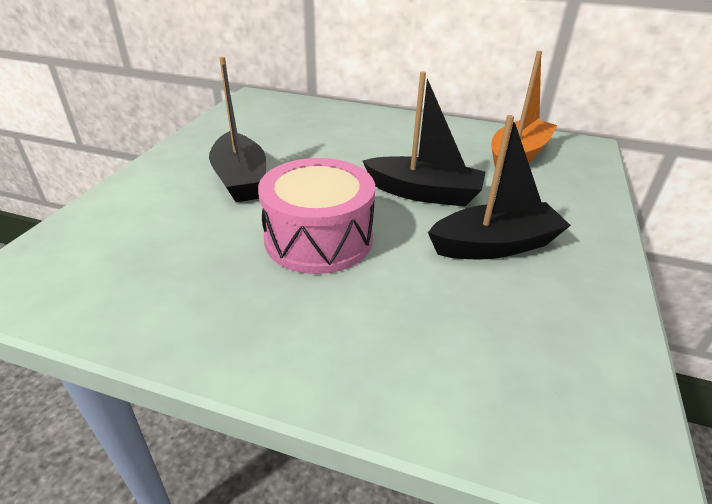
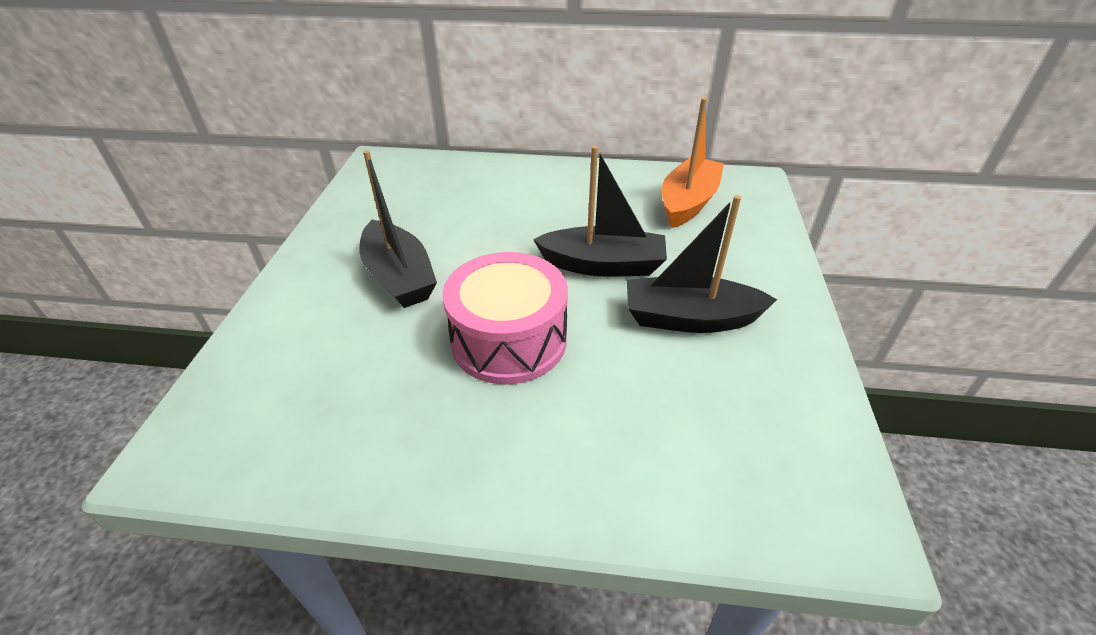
camera: 10 degrees left, 5 degrees up
black boat [428,115,571,259] -> black boat turned 150 degrees counterclockwise [627,195,777,333]

